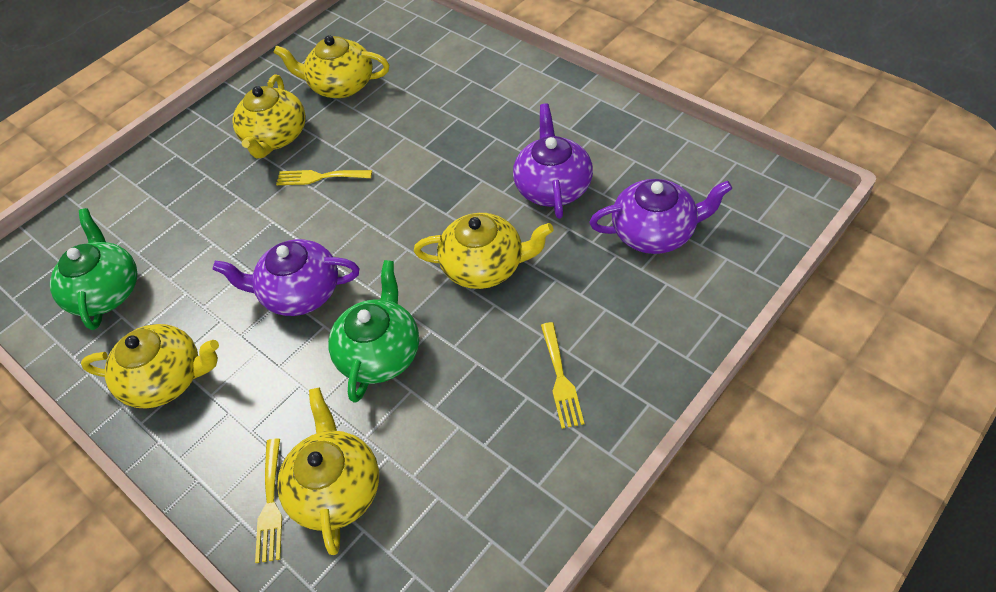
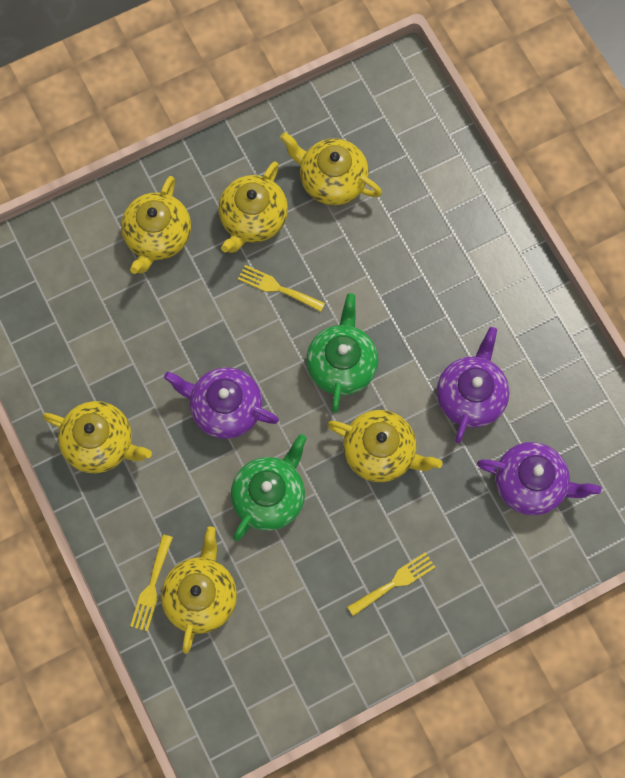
camera: 15 degrees right, 20 degrees up
green teapot [50,208,138,330] -> green teapot moved to [306,293,378,413]
yellow fork [541,322,584,429] -> yellow fork turned 135 degrees counterclockwise [348,552,435,616]
none -> yellow teapot [121,176,191,274]

